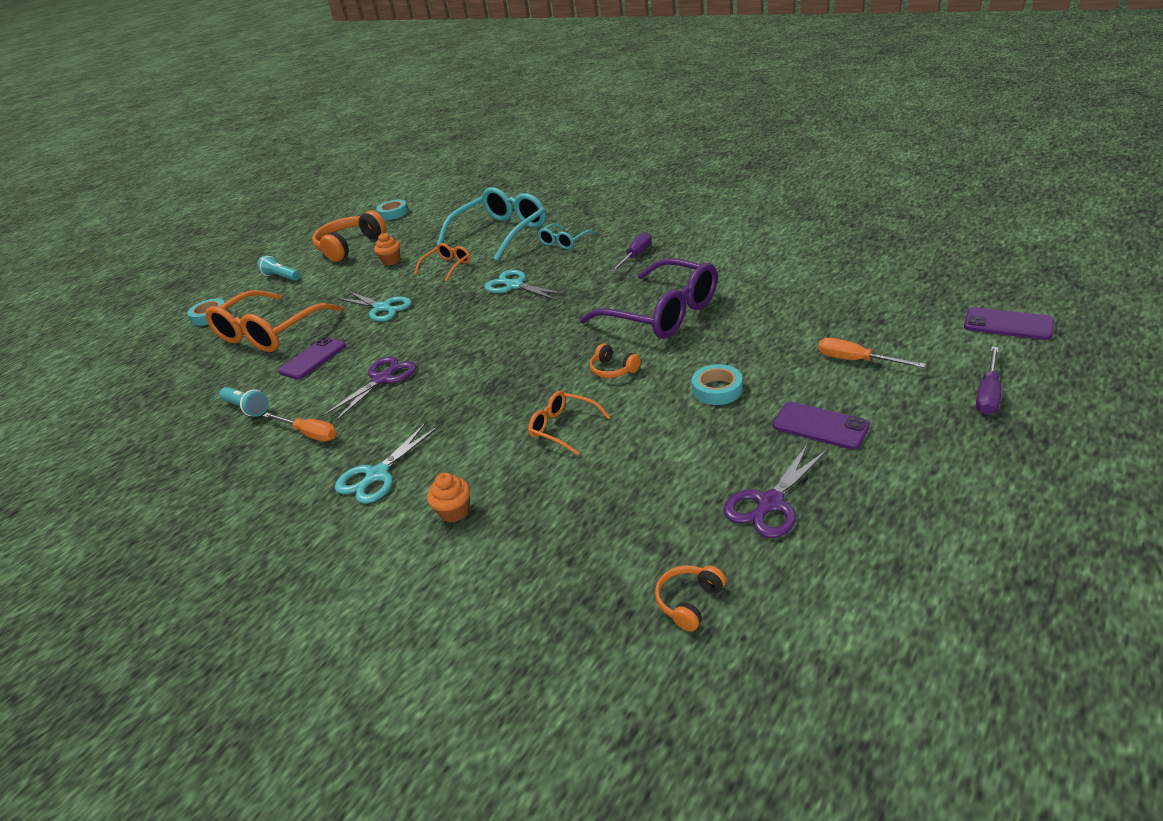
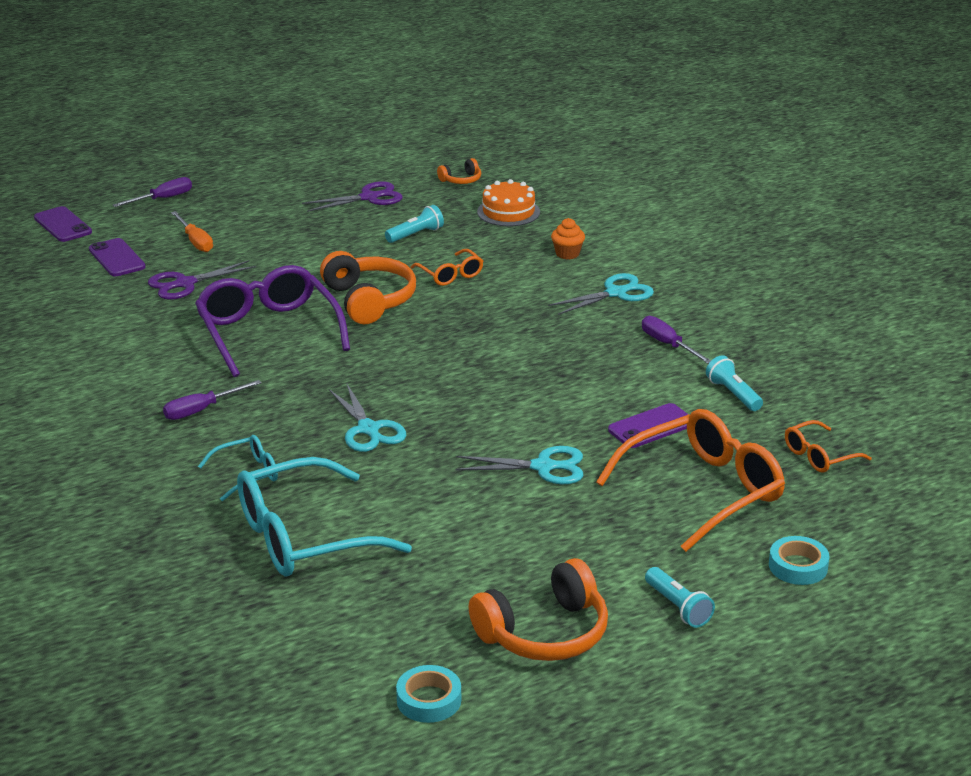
camera: 160 degrees left, 5 degrees down
orange screwdriver [263,413,337,441] -> purple screwdriver [642,316,711,364]
purple scissors [322,357,416,422] -> purple scissors moved to [148,260,256,300]
turquoise scissors [337,291,411,321] -> turquoise scissors turned 120 degrees clockwise [455,446,583,484]
orange cupcake [374,233,400,265] -> none
orange glasses [415,243,471,281] -> orange glasses moved to [785,420,872,473]
orange headphones [590,343,641,378] -> orange headphones [320,251,416,324], size x2.06
turquoise tape [692,364,743,405] -> none
purple phone [773,402,870,450] -> purple phone moved to [89,238,146,276]
none -> turquoise flashlight [385,205,444,243]
none -> orange cake [477,179,540,227]

